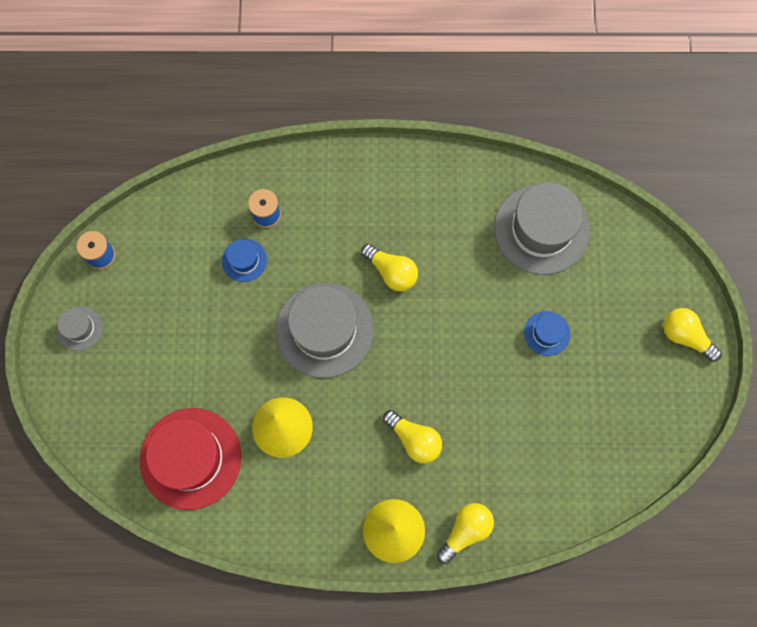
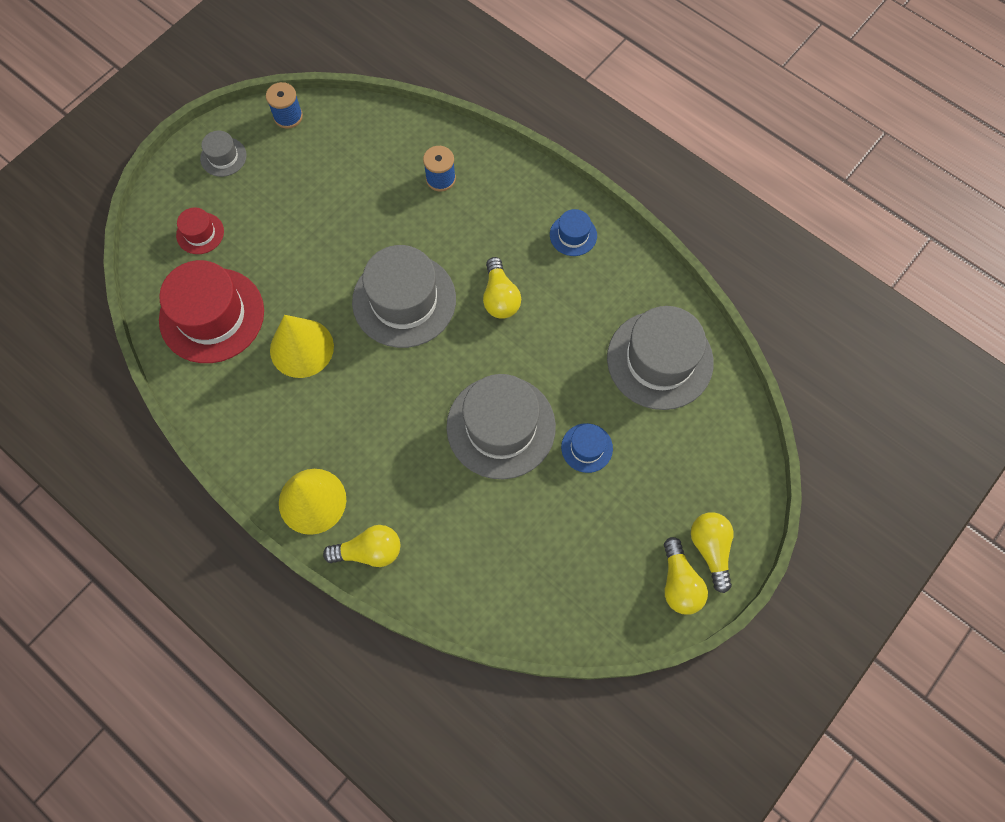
camera: 40 degrees right, 5 degrees down
blue hat [222,239,267,282] -> blue hat moved to [550,209,597,256]
yellow light bulb [383,410,442,463] -> yellow light bulb moved to [664,537,708,615]
none -> red hat [176,207,224,254]
none -> grey hat [446,374,556,479]

